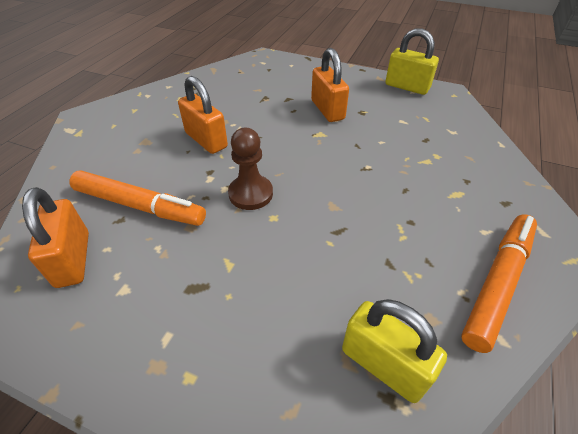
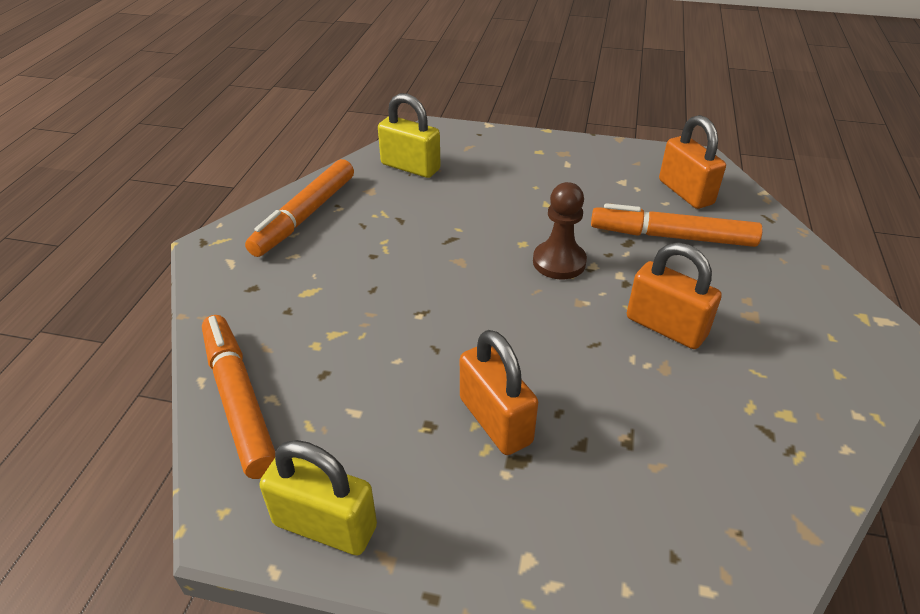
camera: 170 degrees right, 5 degrees down
none -> orange marker [202,315,275,479]

